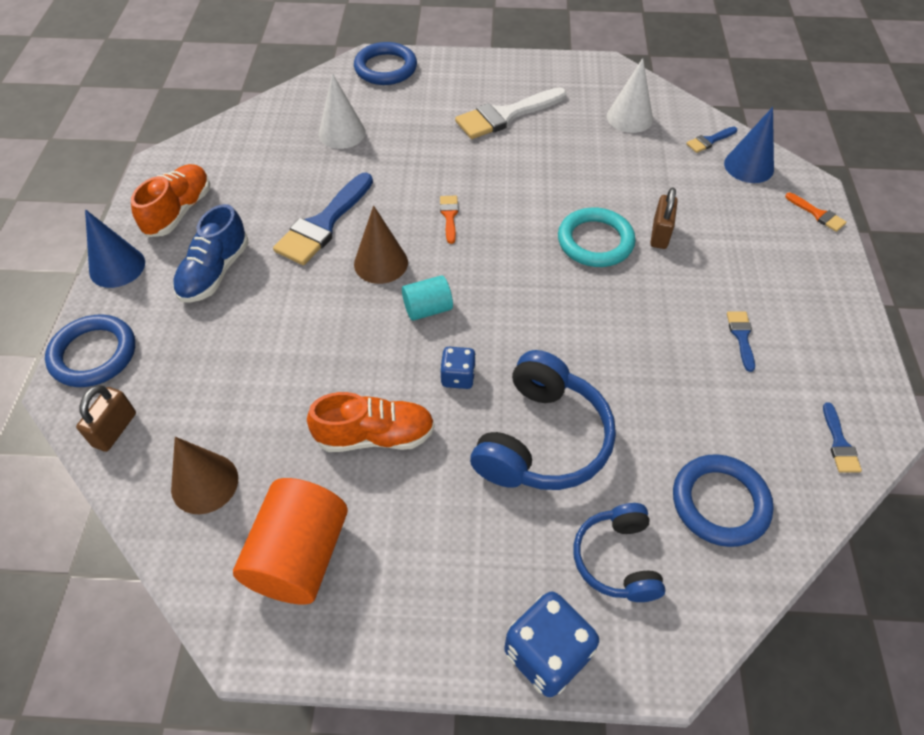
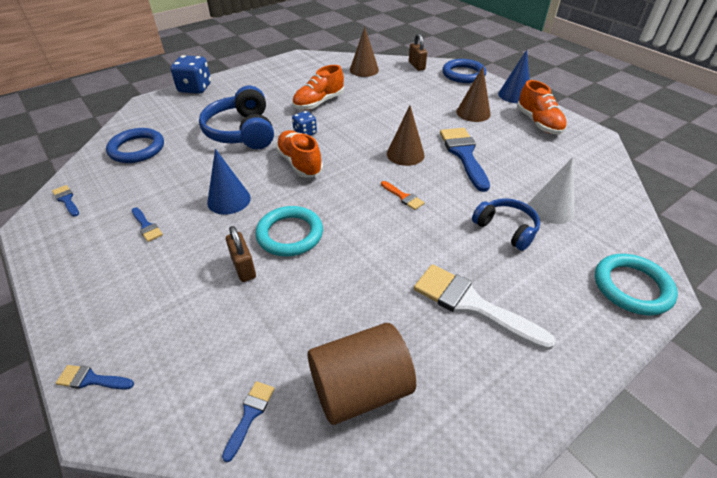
camera: 140 degrees right, 10 degrees down
blue shoe [173,204,249,303] -> brown cone [456,66,491,122]
orange cylinder [233,478,348,604] -> none
blue ring [354,42,417,85] -> turquoise ring [595,254,678,315]
turquoise cylinder [402,275,453,321] -> none
white brush [455,87,567,139] -> white brush turned 75 degrees counterclockwise [414,264,556,350]
blue headphones [573,503,665,602] -> blue headphones moved to [472,198,540,251]
white cone [607,58,653,133] -> brown cylinder [308,323,416,425]
blue cone [724,107,774,183] -> blue cone moved to [207,149,251,215]
orange brush [785,193,847,232] -> blue brush [56,365,134,390]
none -> orange shoe [276,130,323,178]

